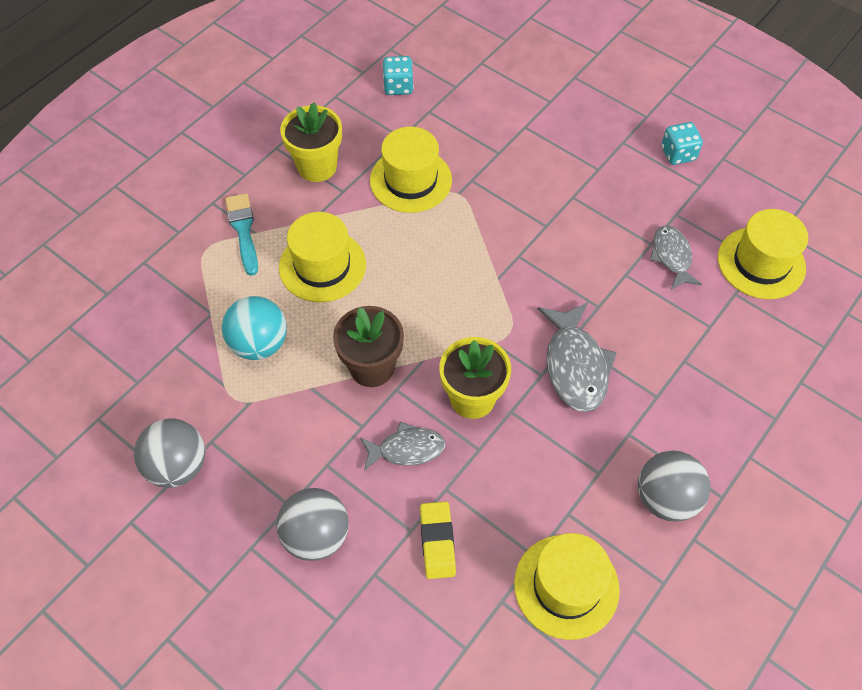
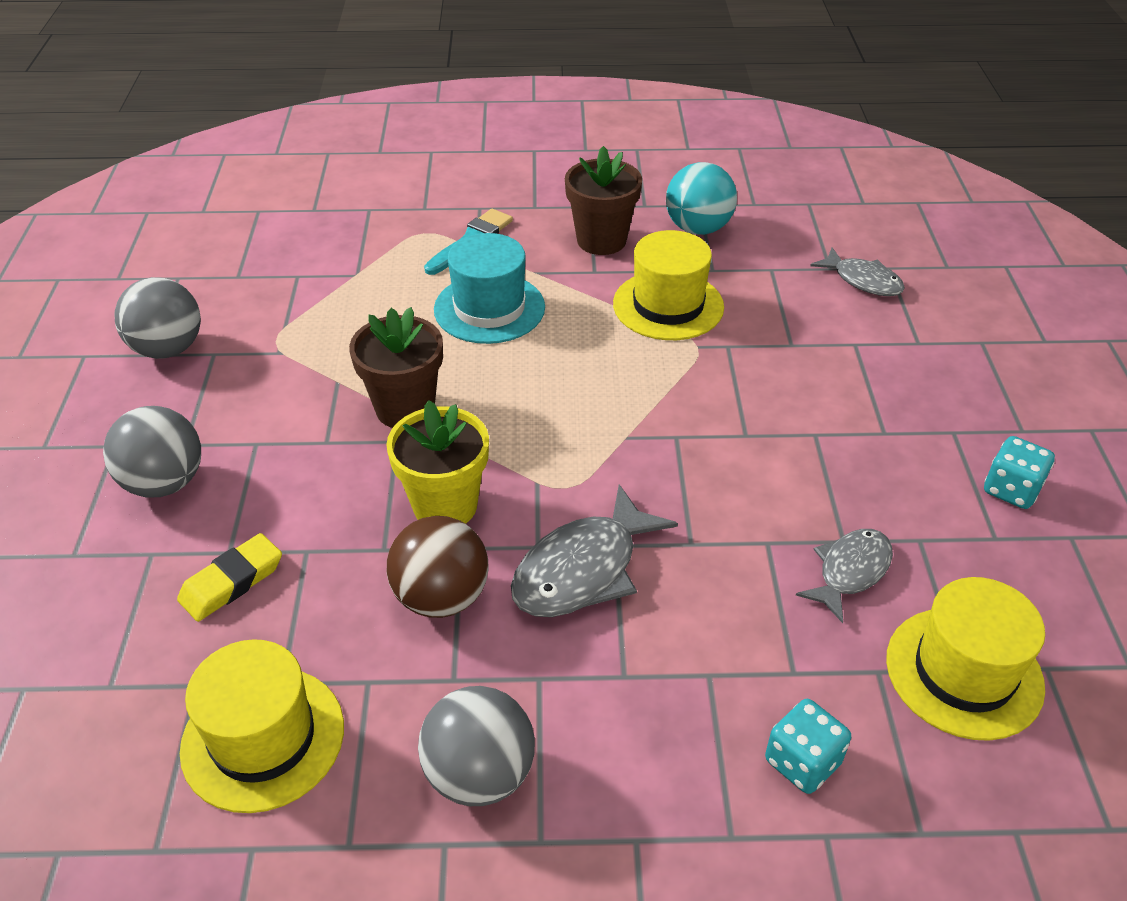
camera: 50 degrees right, 15 degrees down
turquoise ball [222,296,287,360] -> turquoise ball moved to [666,162,737,235]
yellow hat [279,212,366,302] -> turquoise hat [434,233,545,344]
yellow flower pot [280,102,342,182] -> brown flower pot [565,146,642,255]
grey fish [360,422,445,471] -> grey fish moved to [810,247,905,296]
turquoise dice [382,56,414,95] -> turquoise dice moved to [765,699,851,794]
none -> brown ball [387,516,489,618]

